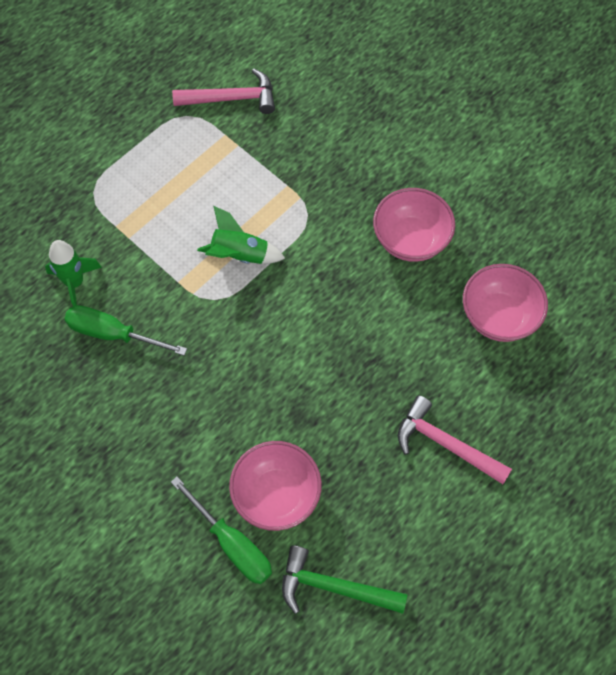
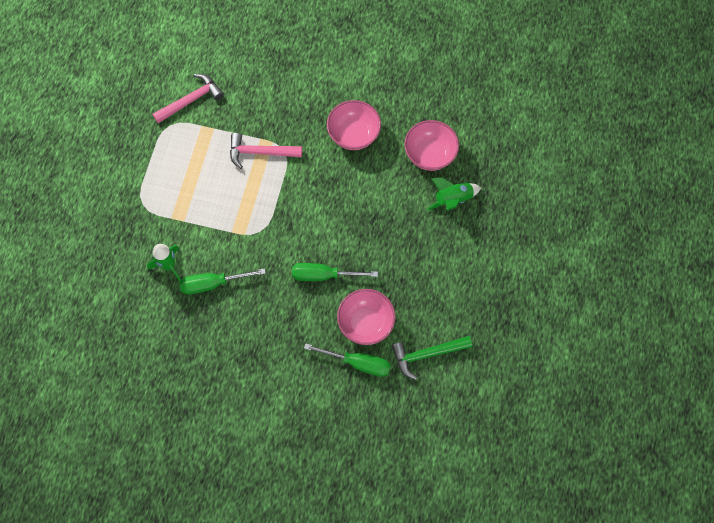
camera: 30 degrees left, 5 degrees up
green rocket [197,206,285,264] -> green rocket moved to [427,178,481,211]
pink hammer [398,395,512,484] -> pink hammer moved to [230,133,302,169]
none -> green screwdriver [292,263,378,281]

